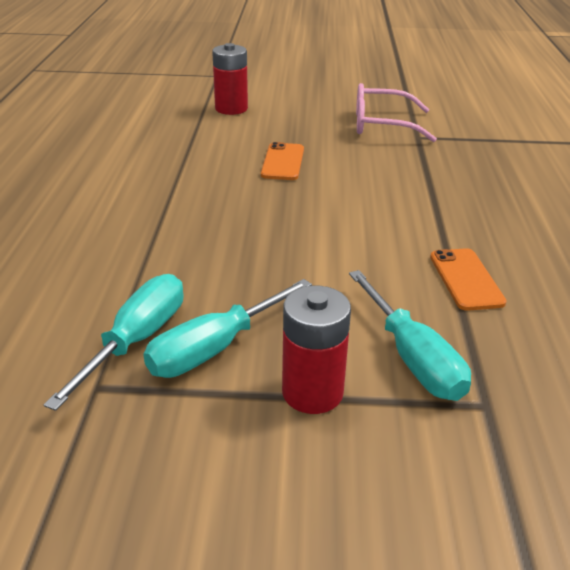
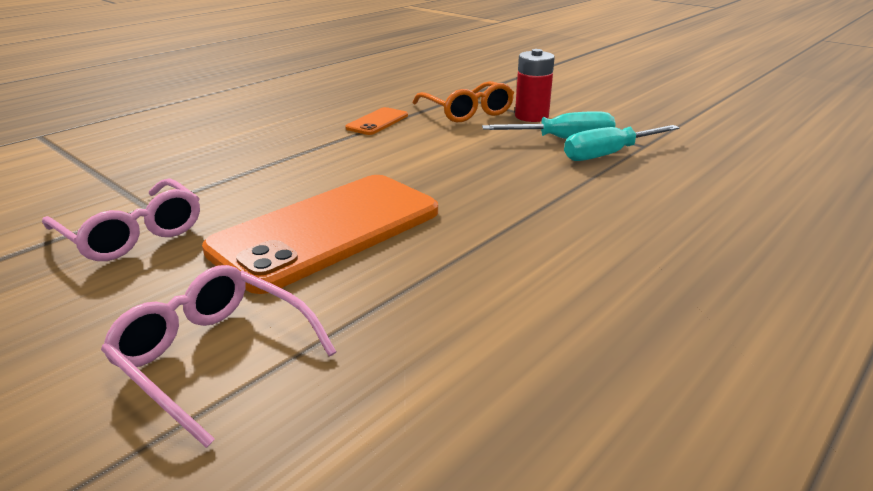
camera: 140 degrees left, 5 degrees down
red battery [212,43,248,115] -> pink glasses [101,265,336,448]
orange phone [261,142,304,180] -> orange phone [202,175,438,294], size x2.29
turquoise screwdriver [349,270,471,401] -> orange glasses [413,81,514,122]

